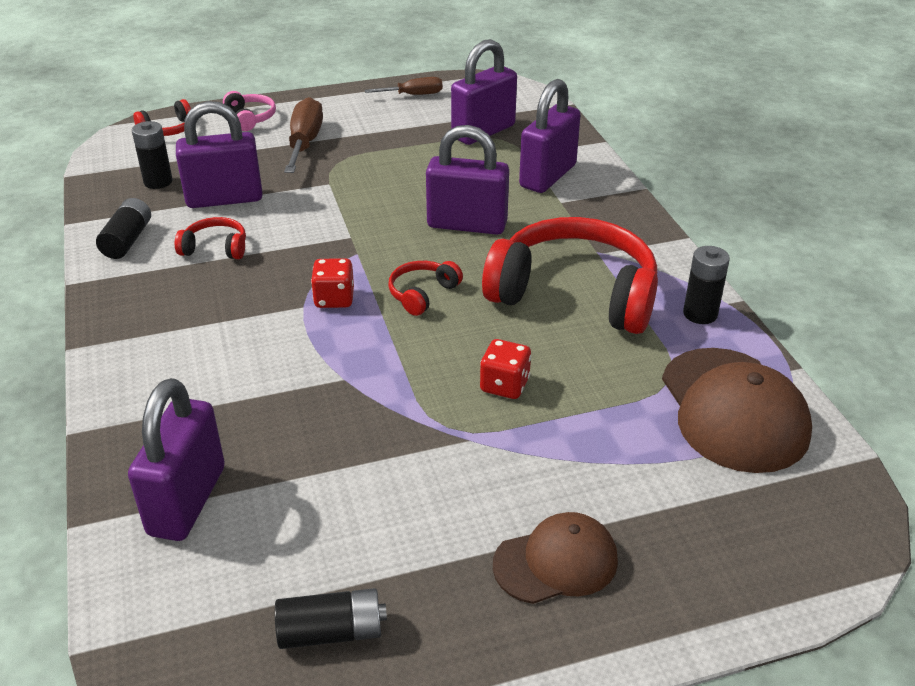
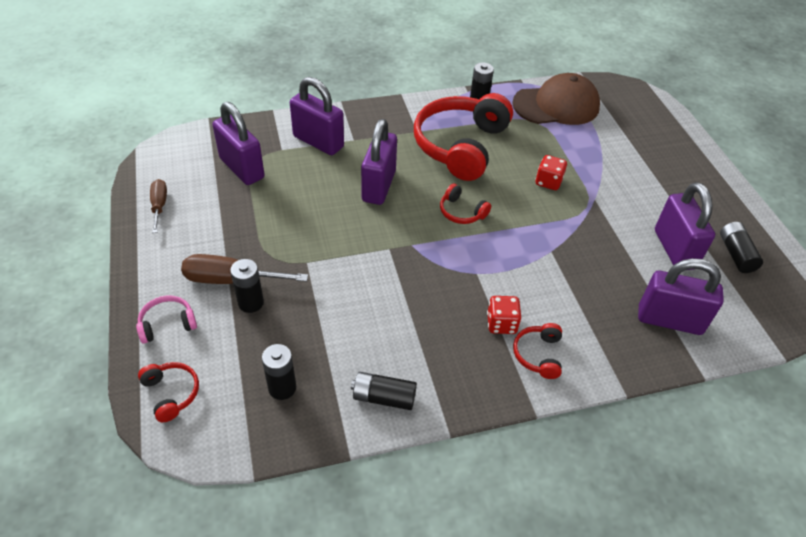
camera: 90 degrees left, 10 degrees up
red headphones [175,217,246,259] -> red headphones moved to [513,323,562,379]
purple padlock [176,101,263,208] -> purple padlock moved to [655,182,715,270]
red dice [311,258,354,308] -> red dice moved to [487,296,521,334]
brown cap [493,512,618,604] -> none
none -> black battery [230,259,264,313]

